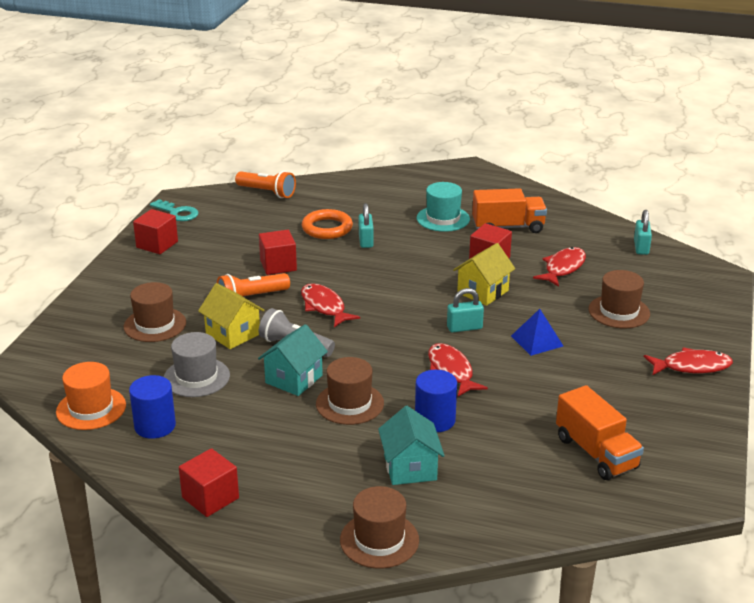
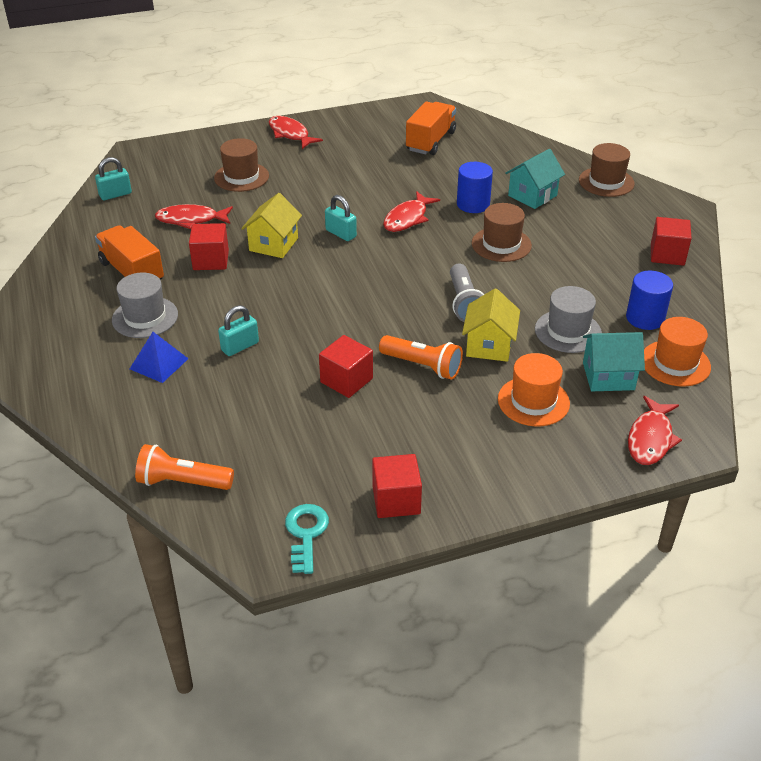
camera: 125 degrees left, 10 degrees up
brown hat [124,282,186,342] -> orange hat [498,353,570,426]
orange flashlight [235,171,296,198] -> orange flashlight turned 75 degrees counterclockwise [135,444,234,490]
turquoise house [258,324,328,396] -> turquoise house moved to [583,332,645,391]
red fish [301,283,360,327] -> red fish moved to [628,396,682,465]
orange ring [302,209,353,239] -> none
turquoise hat [417,182,470,232] -> grey hat [112,273,178,338]
yellow house [453,243,515,306] -> yellow house turned 75 degrees counterclockwise [241,193,302,258]
blue pyramid [511,309,563,356] -> blue pyramid moved to [130,332,188,383]

